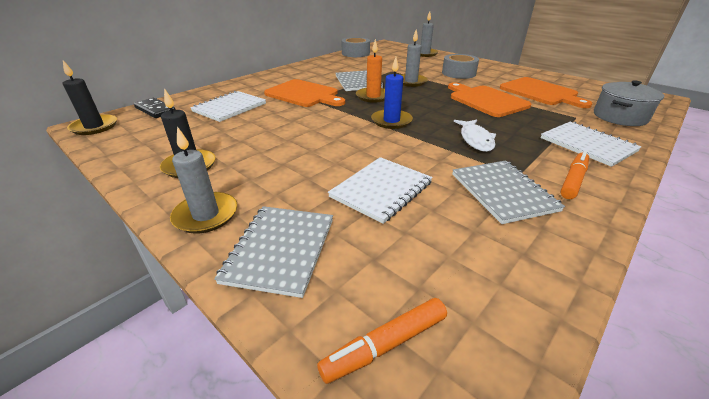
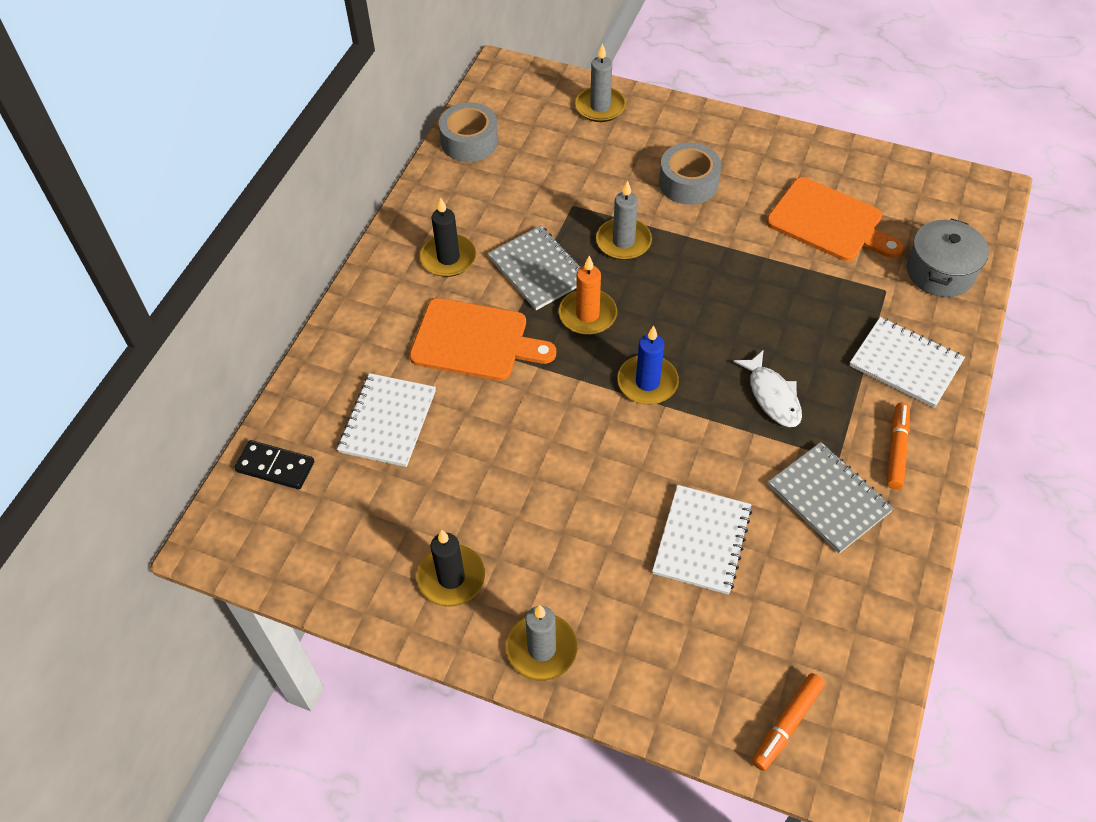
camera: 20 degrees left, 20 degrees up
black candle [63,60,117,135] -> black candle moved to [420,197,476,277]
grey notebook [214,206,333,298] -> none
orange cutting board [448,82,531,117] -> none

